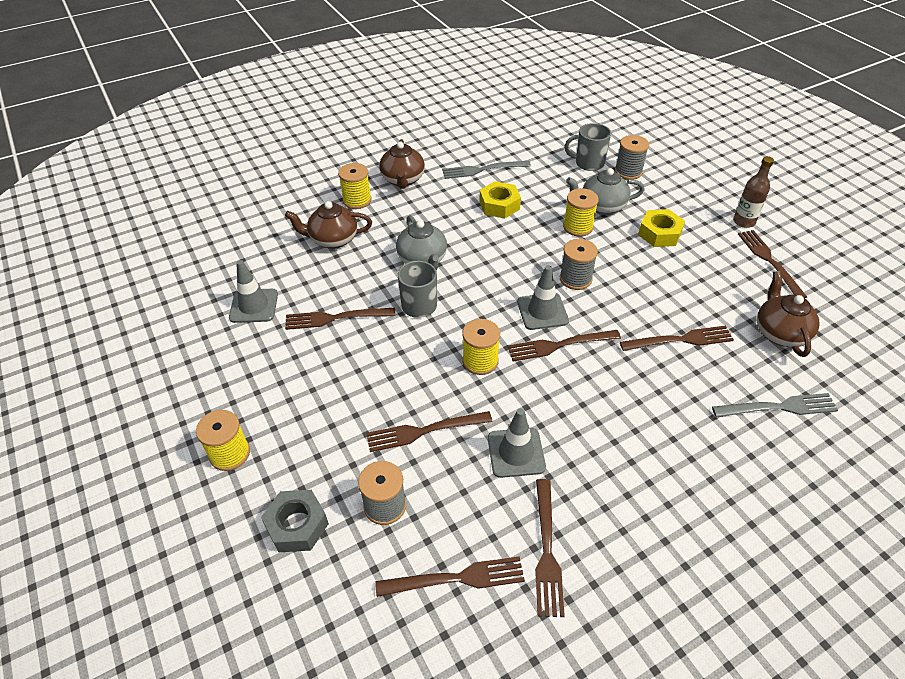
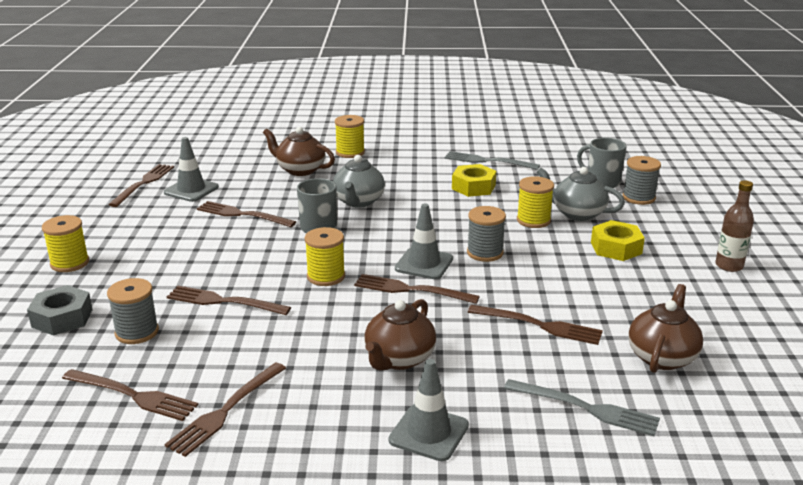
camera: 30 degrees right, 20 degrees down
brown teapot [379,139,425,189] -> brown teapot moved to [364,299,436,371]
grey traffic cone [488,408,546,478] -> grey traffic cone moved to [389,359,469,461]
brown fork [738,230,807,298] -> brown fork moved to [108,164,174,207]

